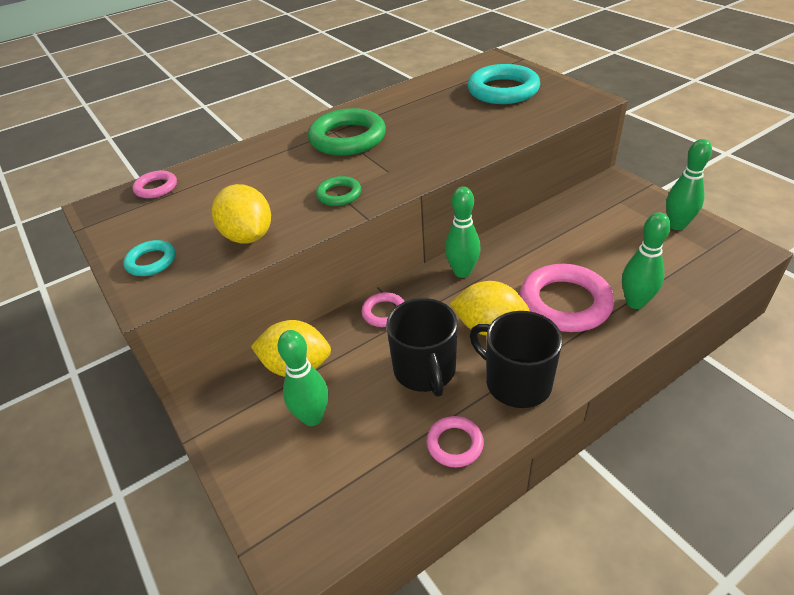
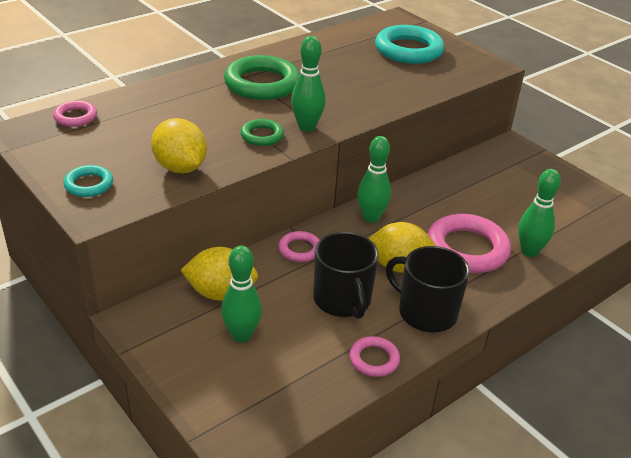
camera: 10 degrees left, 5 degrees down
green bowling pin [666,139,712,230] -> green bowling pin moved to [291,36,325,132]

